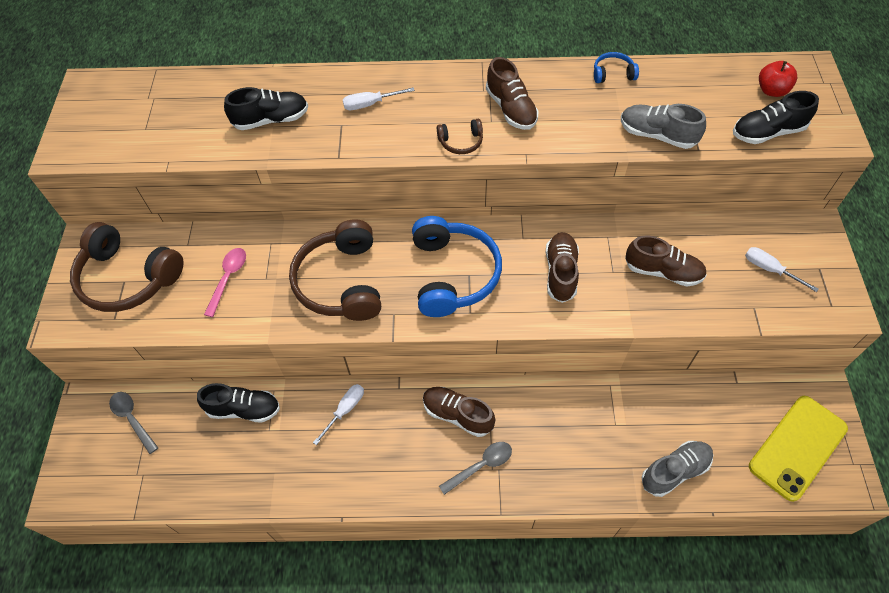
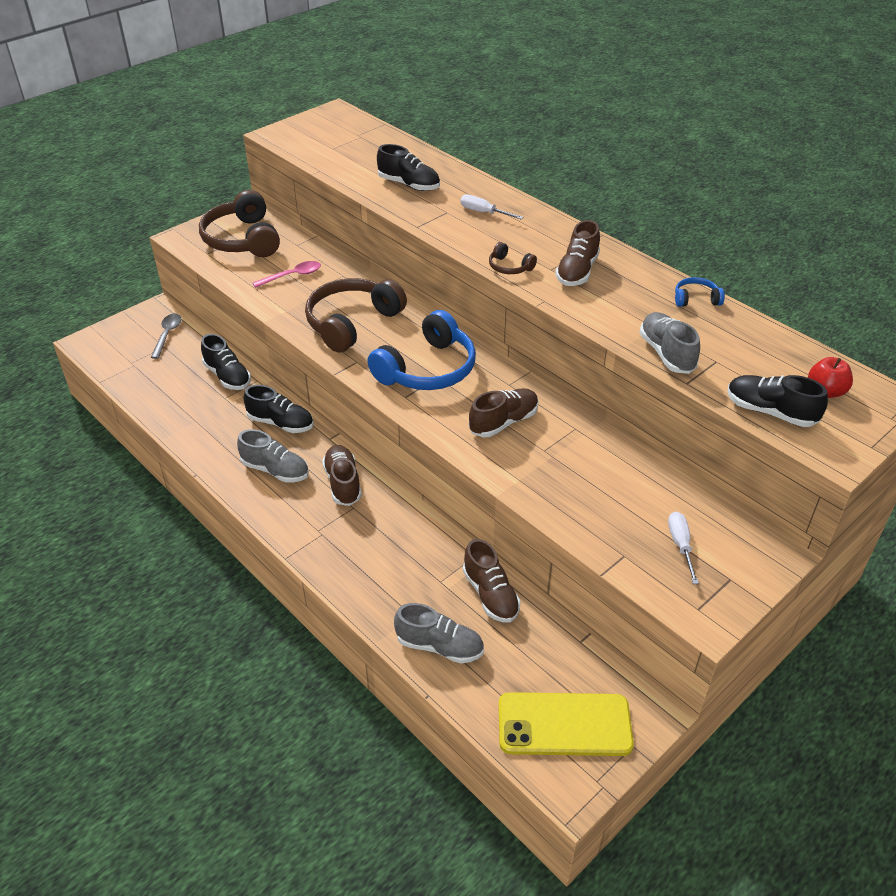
camera: 45 degrees right, 15 degrees down
white screwdriver [313,384,364,445] -> black shoe [243,385,314,433]
grey spoon [439,442,512,495] -> none
blue headphones [594,52,639,83] -> blue headphones turned 45 degrees counterclockwise [675,277,725,307]
brown shoe [625,235,707,287] -> brown shoe moved to [463,539,521,623]
none -> grey shoe [237,429,309,483]

